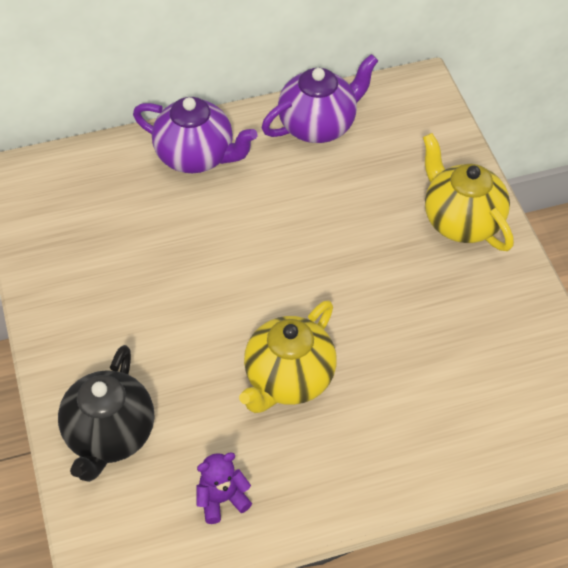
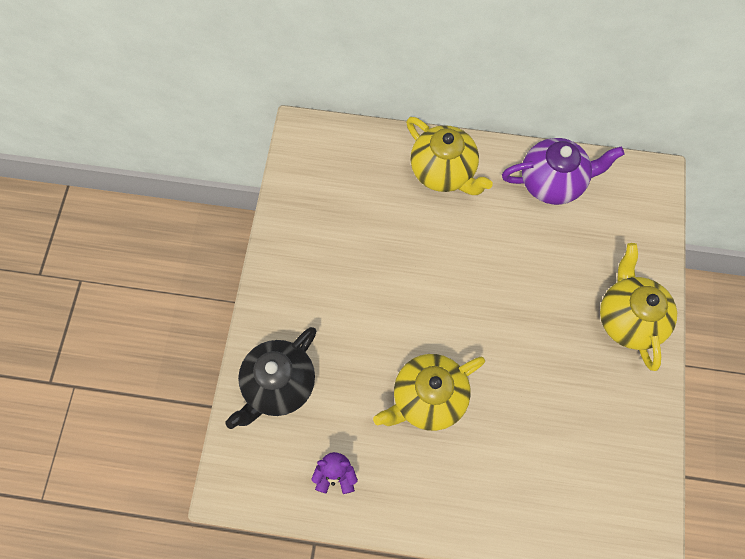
camera: 25 degrees right, 15 degrees up
purple teapot [133,97,257,173] -> yellow teapot [406,117,493,195]

